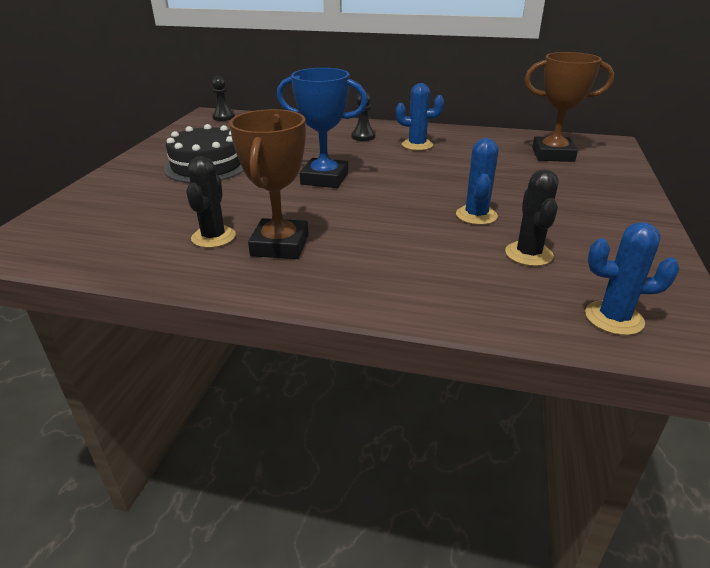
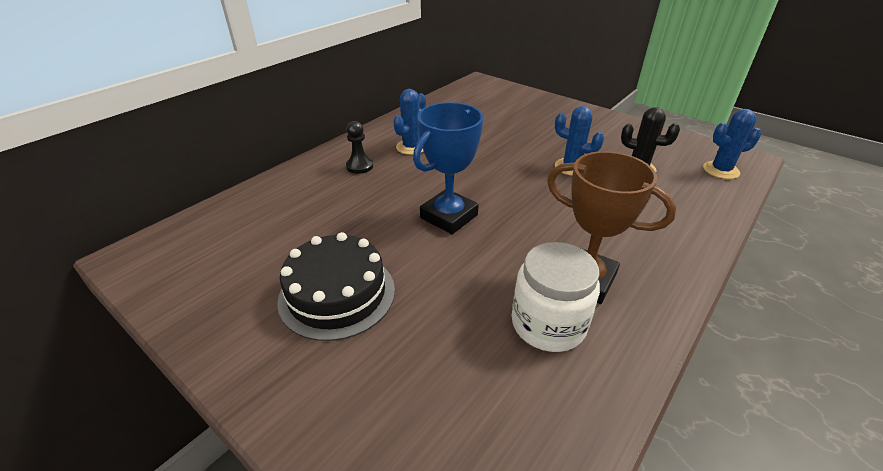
camera: 65 degrees left, 5 degrees up
black cactus [186,156,236,248] -> white jar [512,242,600,352]
black pawn [212,76,235,121] -> none
brown trophy [524,52,614,162] -> none
blue cactus [585,222,679,335] -> blue cactus turned 45 degrees clockwise [703,109,761,179]

